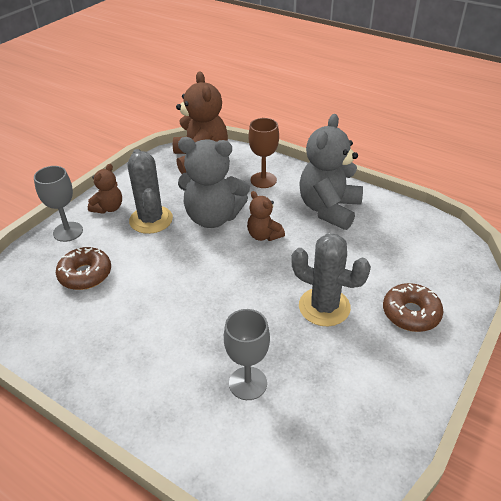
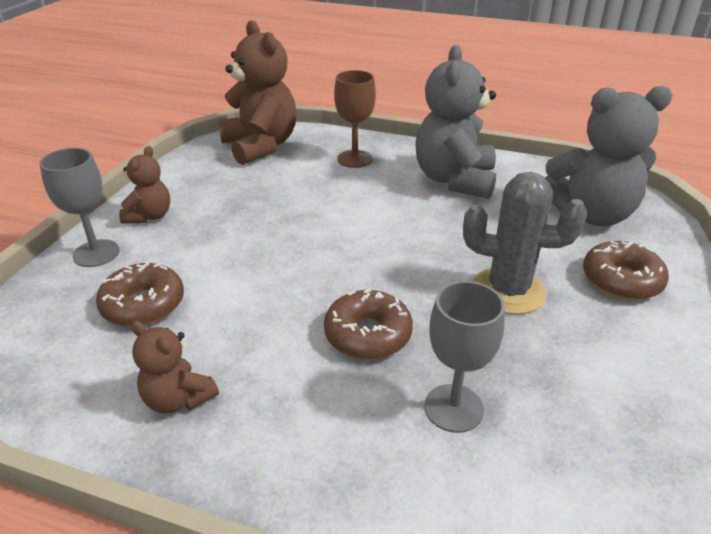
camera: 15 degrees left, 5 degrees down
grey cactus [128,149,173,234] -> none
grey teddy bear [178,137,250,228] -> grey teddy bear moved to [545,86,673,226]
brown teddy bear [247,191,285,241] -> brown teddy bear moved to [131,321,219,413]
none -> brown donut [324,289,413,360]

